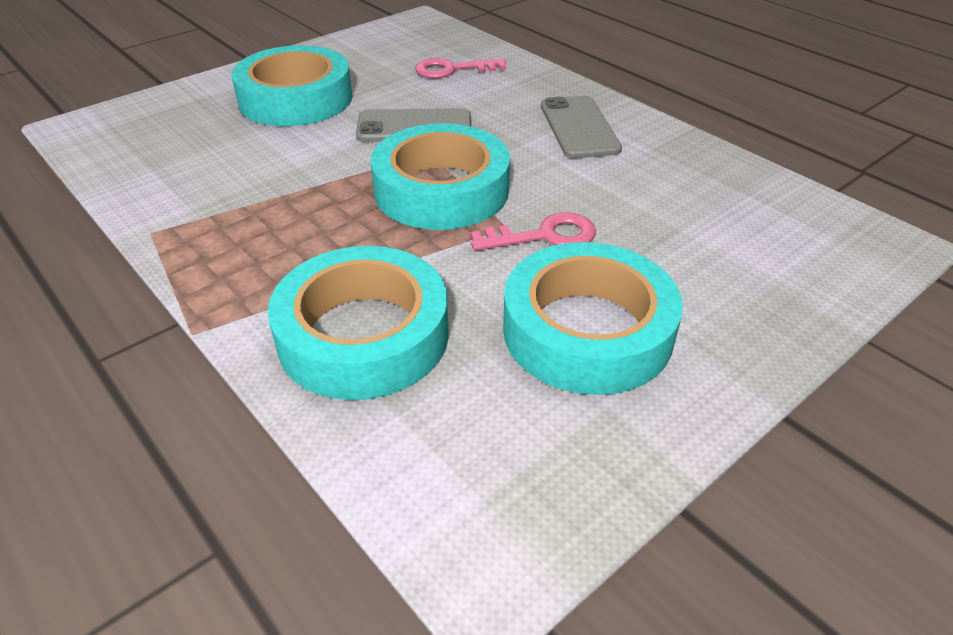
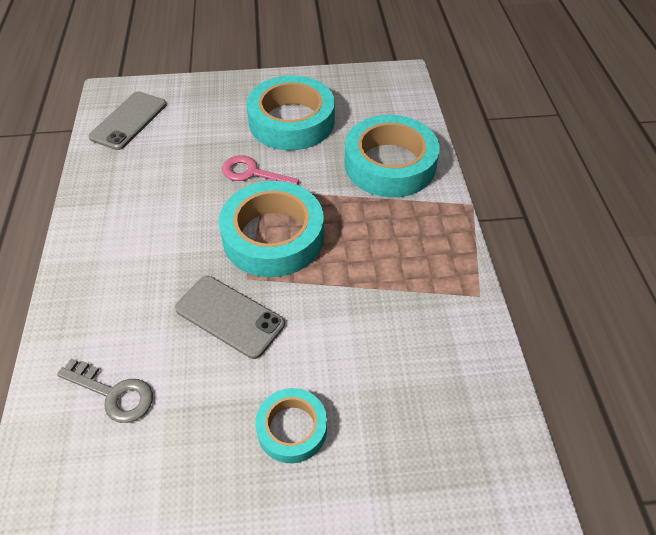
camera: 145 degrees left, 10 degrees up
turquoise tape [231,45,353,126] -> turquoise tape [255,388,327,463], size x0.55
pink key [415,58,506,79] -> grey key [57,359,153,423]
grey phone [541,96,622,159] -> grey phone moved to [89,91,167,150]

